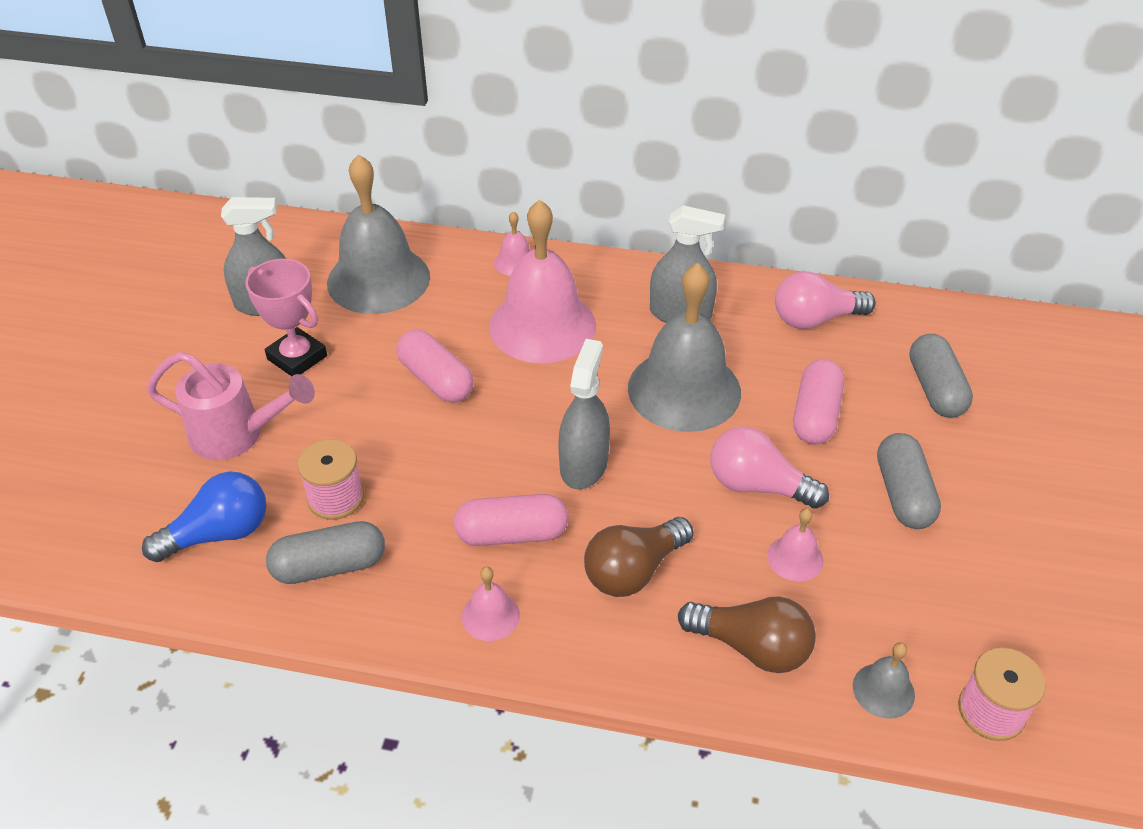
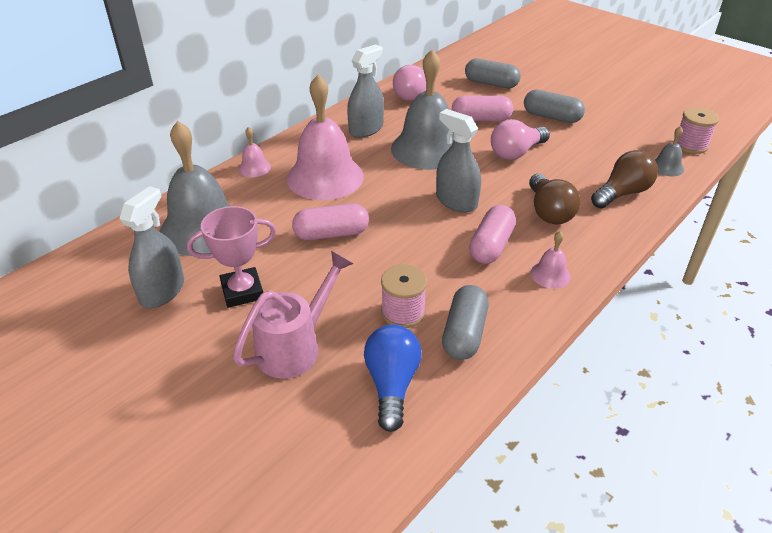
camera: 60 degrees left, 5 degrees down
pink bell [767,508,824,582] -> none
pink capsule [793,359,844,445] -> pink capsule turned 45 degrees counterclockwise [452,96,513,121]

